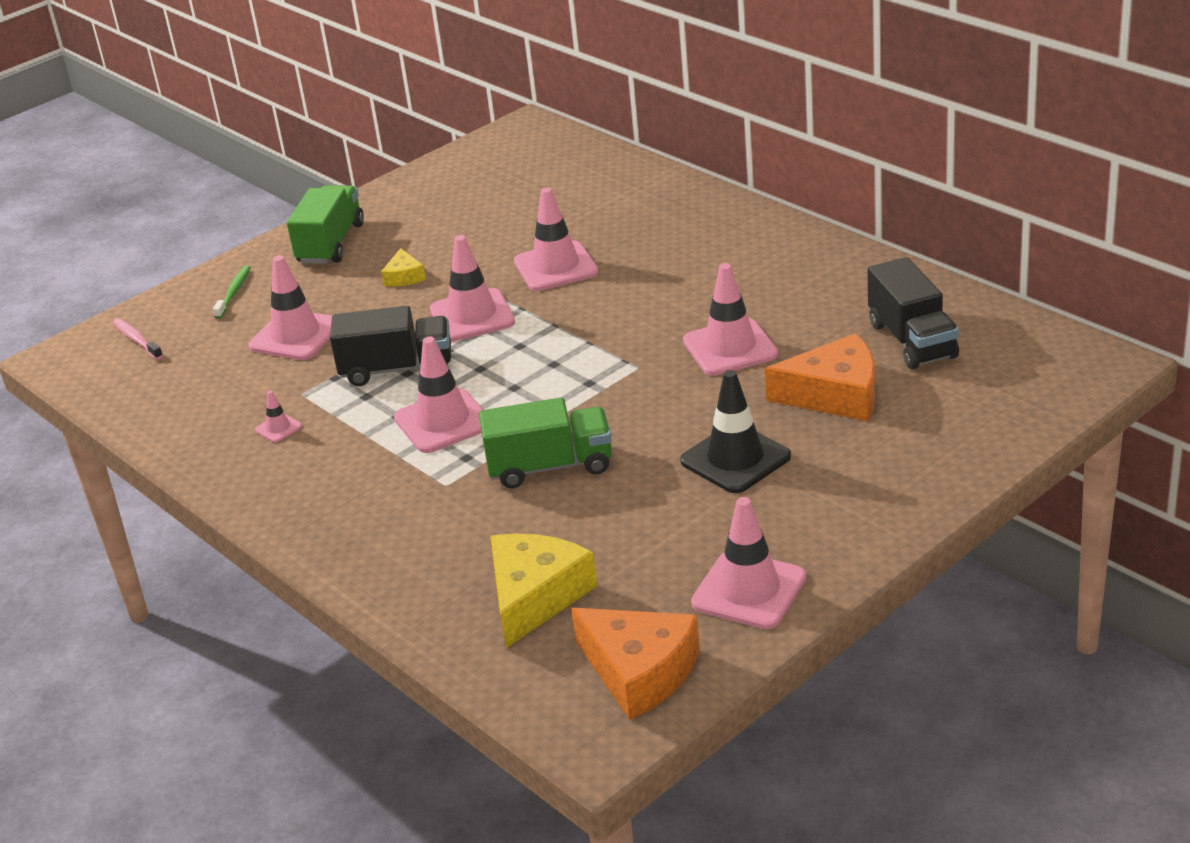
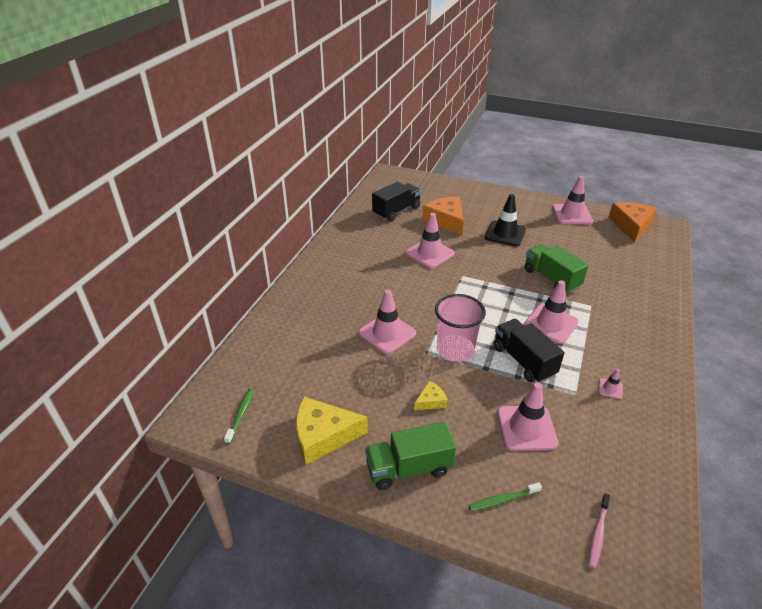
camera: 120 degrees left, 5 degrees up
pink traffic cone [430,235,515,342] -> pink cup [435,294,486,362]
yellow cheese [491,533,598,648] -> yellow cheese moved to [296,397,368,465]
none -> green toothbrush [224,389,254,444]

